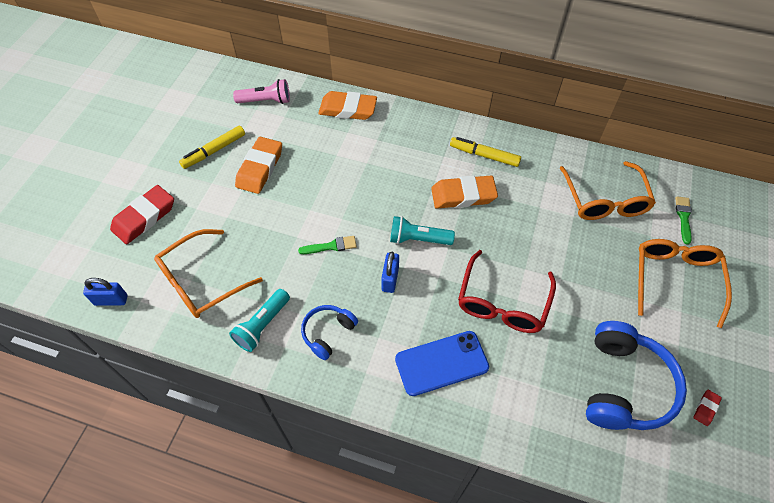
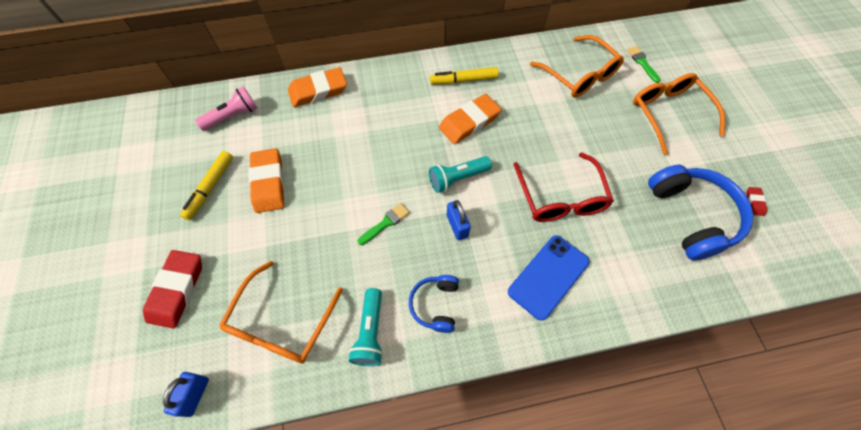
camera: 30 degrees left, 5 degrees up
blue padlock [83,278,128,306] -> blue padlock turned 45 degrees counterclockwise [163,372,209,417]

